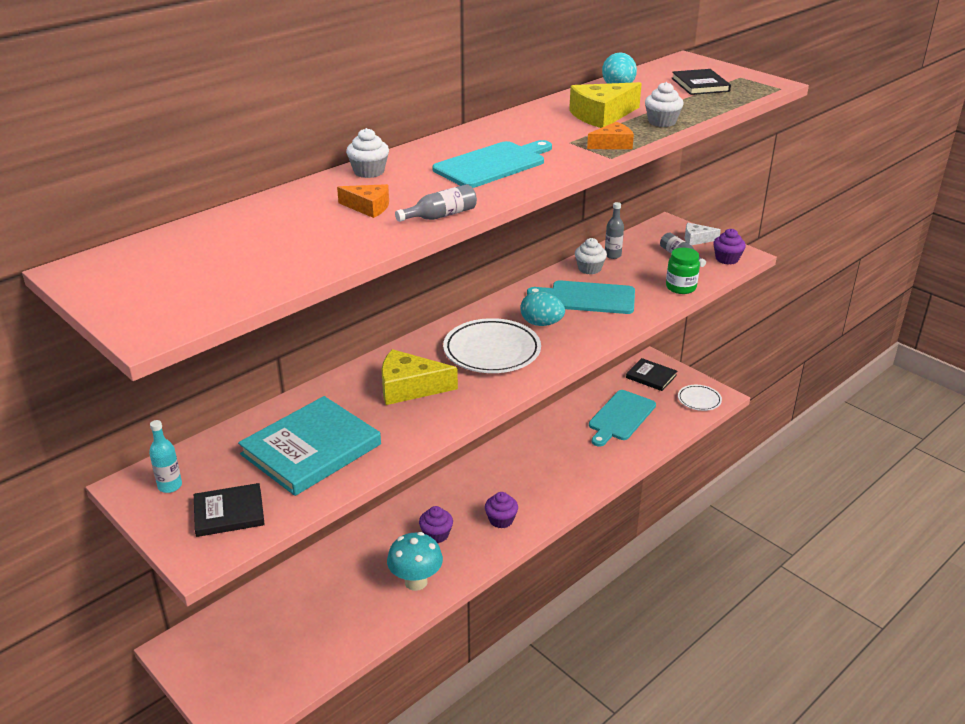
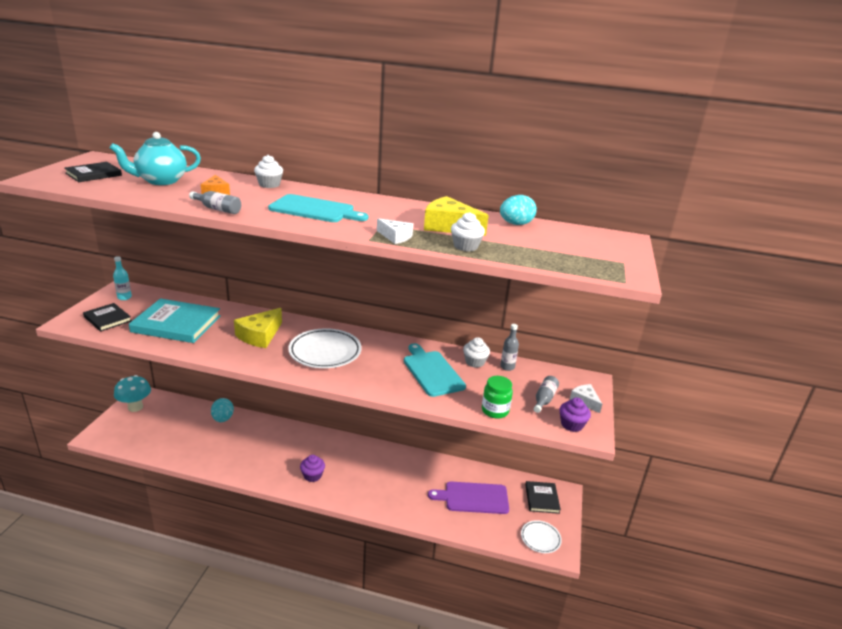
camera: 55 degrees right, 5 degrees down
yellow cheese [381,349,458,405] -> yellow cheese turned 120 degrees counterclockwise [234,308,282,348]
turquoise mushroom [387,532,443,591] -> turquoise mushroom moved to [114,375,151,412]
purple cupcake [419,506,453,543] -> none
turquoise egg [520,292,565,326] -> turquoise egg moved to [211,398,234,422]
orange cheese [587,122,634,149] -> white cheese [377,218,413,244]
turquoise cutting board [589,390,656,447] -> purple cutting board [428,482,509,514]
black book [672,69,731,95] -> black book moved to [65,162,122,182]
none -> turquoise teapot [110,132,201,185]

